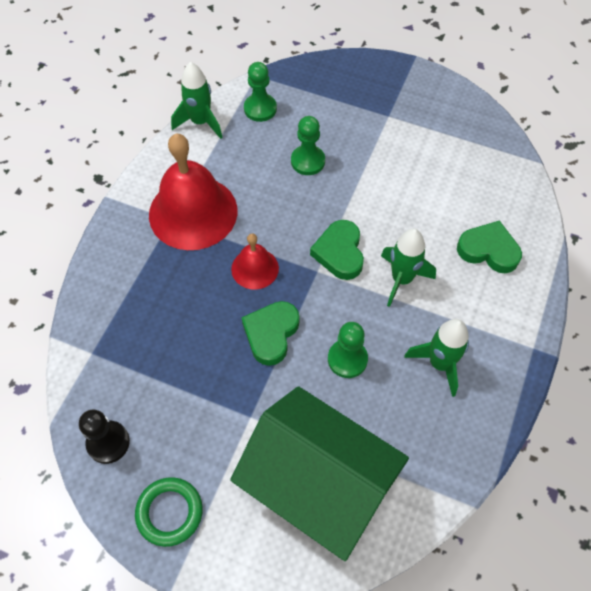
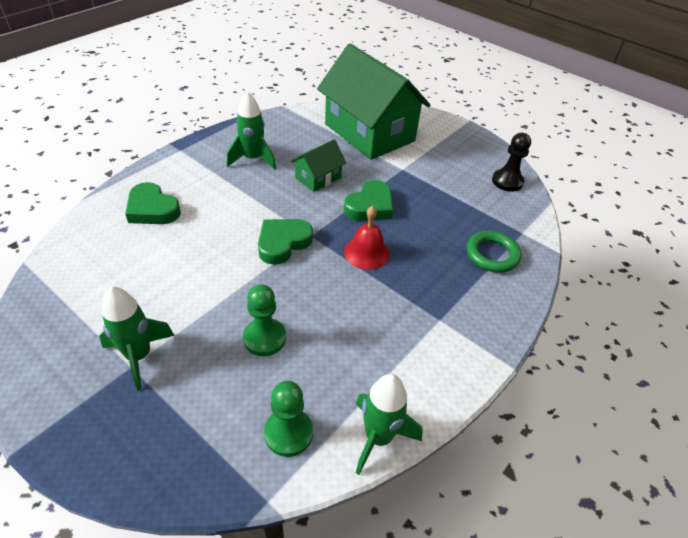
camera: 165 degrees left, 15 degrees down
green ring [135,477,203,547] -> green ring moved to [466,231,521,273]
red bell [149,134,238,250] -> none
green heart [310,220,364,280] -> green heart turned 150 degrees counterclockwise [258,219,313,265]
green pawn [328,322,368,378] -> green house [291,139,346,192]
green rocket [381,229,436,307] -> green rocket moved to [99,286,175,391]

